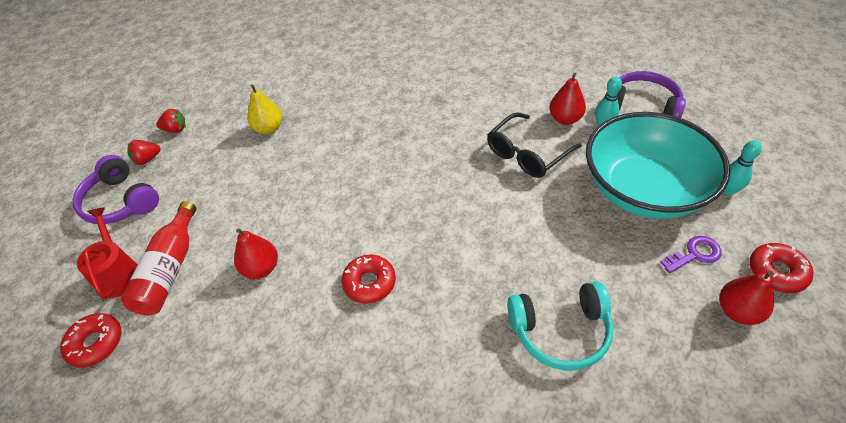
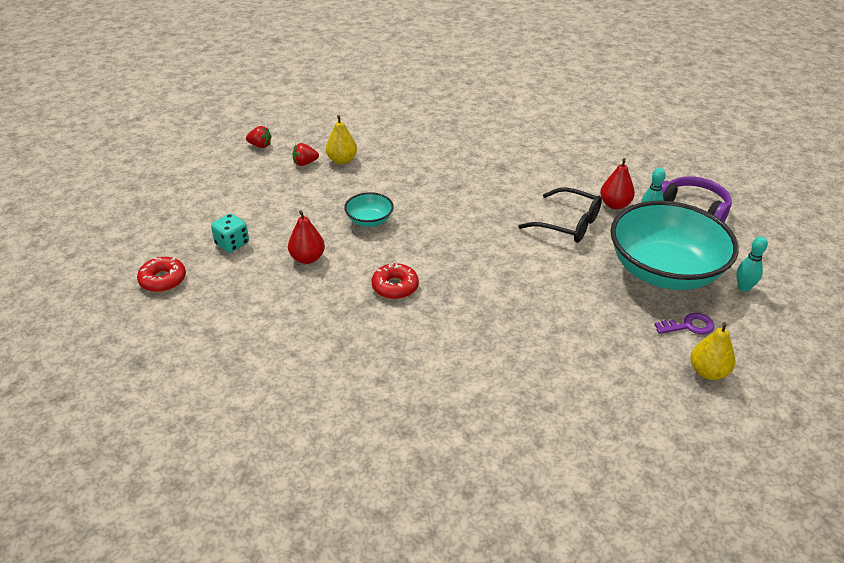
camera: 10 degrees right, 10 degrees down
purple headphones [73,155,159,224] -> none
red watering can [77,207,137,299] -> none
red bottle [121,201,196,315] -> turquoise dice [211,214,249,253]
red strawberry [127,140,161,165] -> red strawberry moved to [293,143,319,166]
black glasses [487,112,582,178] -> black glasses turned 120 degrees counterclockwise [518,187,602,243]
turquoise headphones [507,281,613,371] -> none
red pear [720,271,774,325] -> yellow pear [690,322,736,380]
red donut [749,243,813,293] -> none
none -> turquoise bowl [344,192,394,227]

